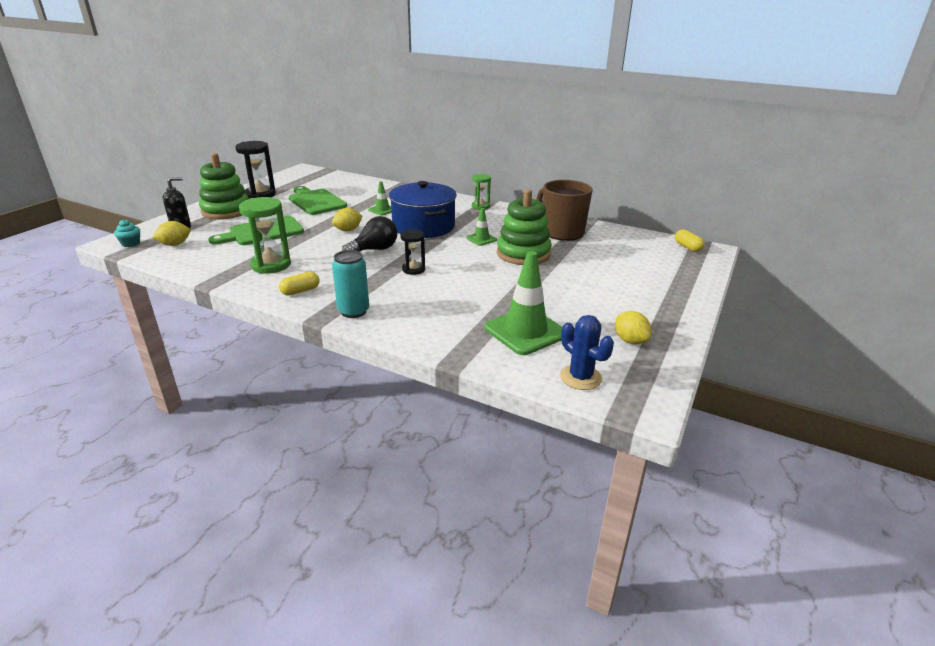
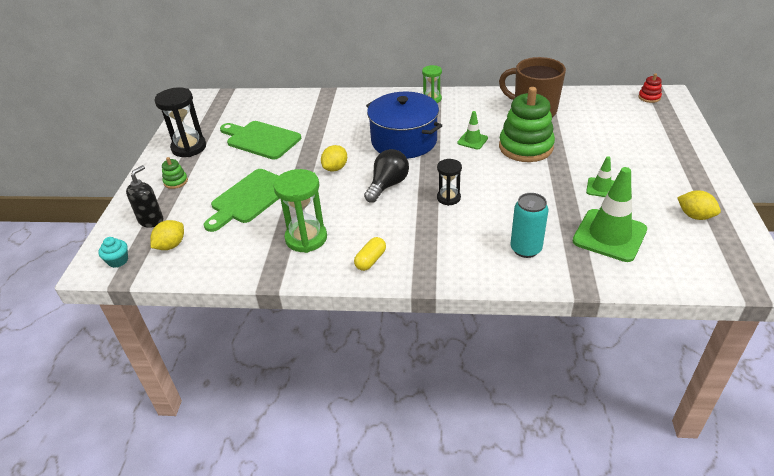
camera: 20 degrees left, 10 degrees up
green stacking toy [199,153,249,219] -> green stacking toy [162,157,188,189], size x0.43
turquoise can [332,250,369,318] -> turquoise can moved to [510,193,548,258]
green traffic cone [368,181,392,215] -> green traffic cone moved to [586,156,614,197]
blue cactus [560,315,614,390] -> none
yellow capsule [675,229,705,252] -> red stacking toy [638,73,662,103]

